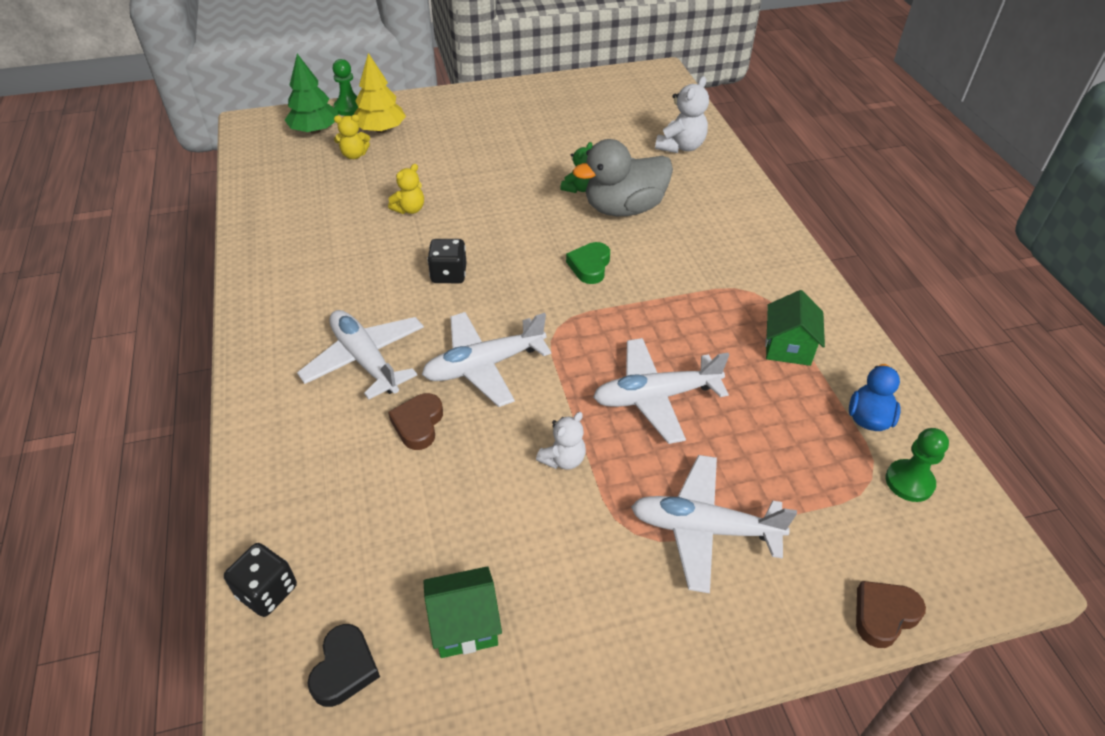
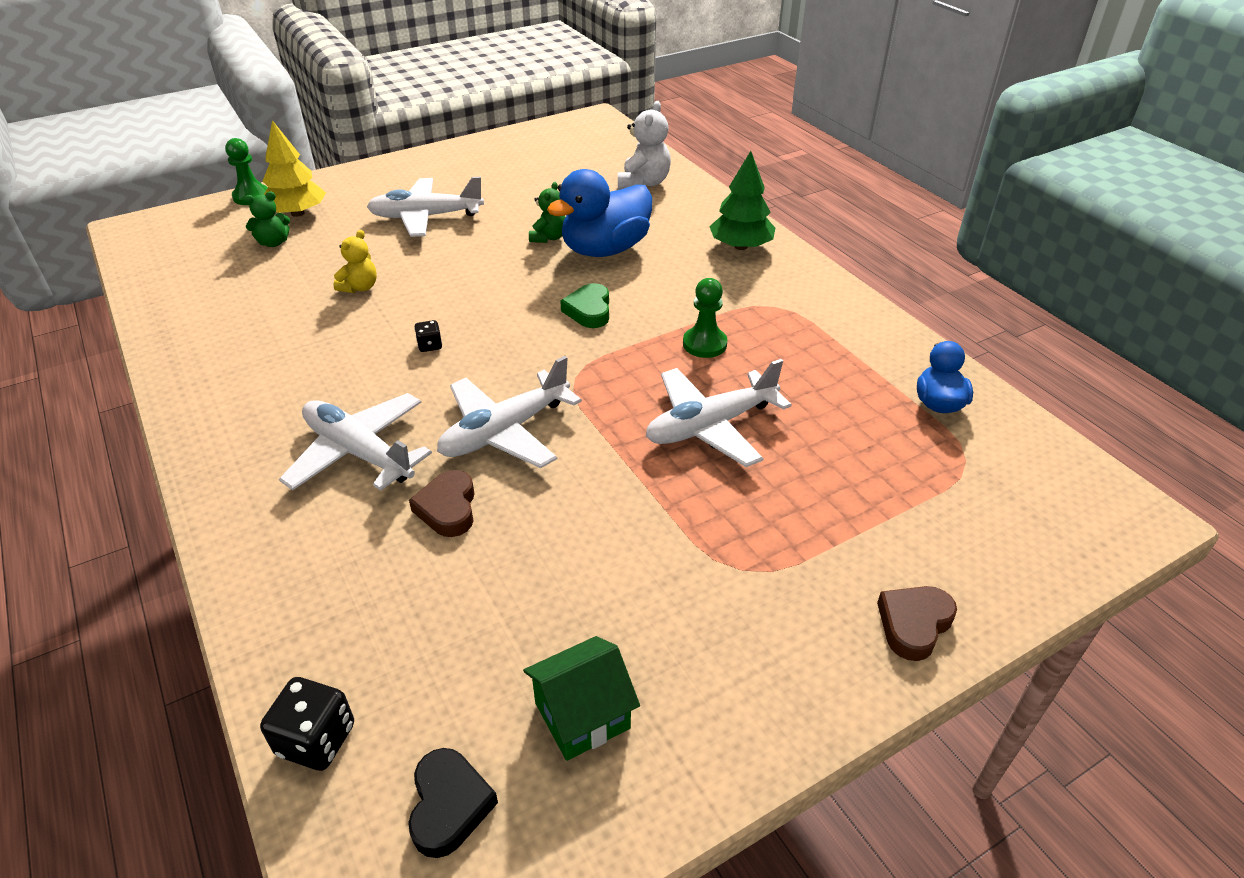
camera: 15 degrees left, 5 degrees down
green tree [285,54,338,134] -> green tree moved to [709,151,775,250]
yellow teddy bear [334,115,370,159] -> green teddy bear [244,192,290,247]
black dice [427,239,467,283] -> black dice [414,320,442,352], size x0.57
white teddy bear [536,412,586,470] -> none
grey duck [572,139,673,216] -> blue duck [547,169,652,257]
white plane [631,455,797,593] -> white plane moved to [367,176,484,237]
green house [765,290,825,366] -> none
brown heart [856,581,926,648] -> brown heart moved to [877,586,957,661]
green pawn [886,428,949,502] -> green pawn moved to [683,278,728,358]

